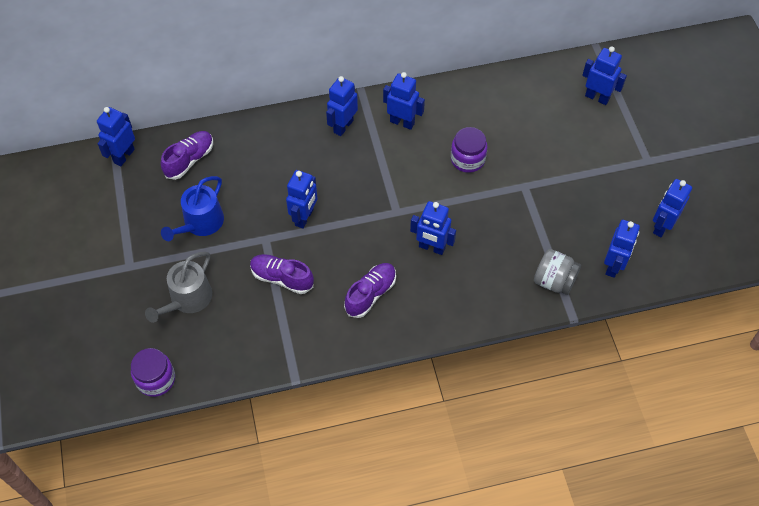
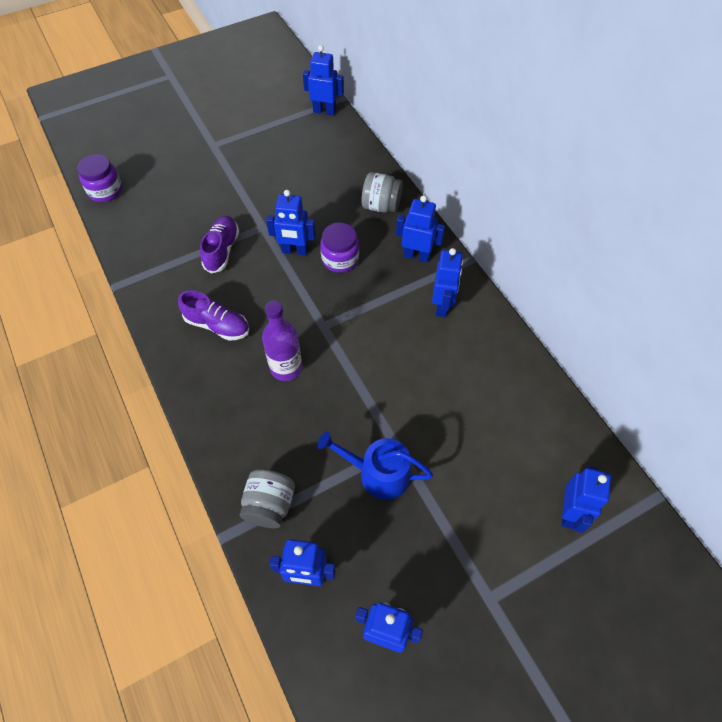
camera: 75 degrees right, 0 degrees up
grey watering can [145,252,212,323] -> none
purple shoe [161,131,213,180] -> none
blue watering can [161,176,224,241] -> blue watering can moved to [318,432,433,500]
blue robot [410,201,456,255] -> purple bottle [262,301,302,381]
purple jar [451,127,487,173] -> purple jar moved to [320,223,359,273]
none -> grey jar [361,172,403,213]

